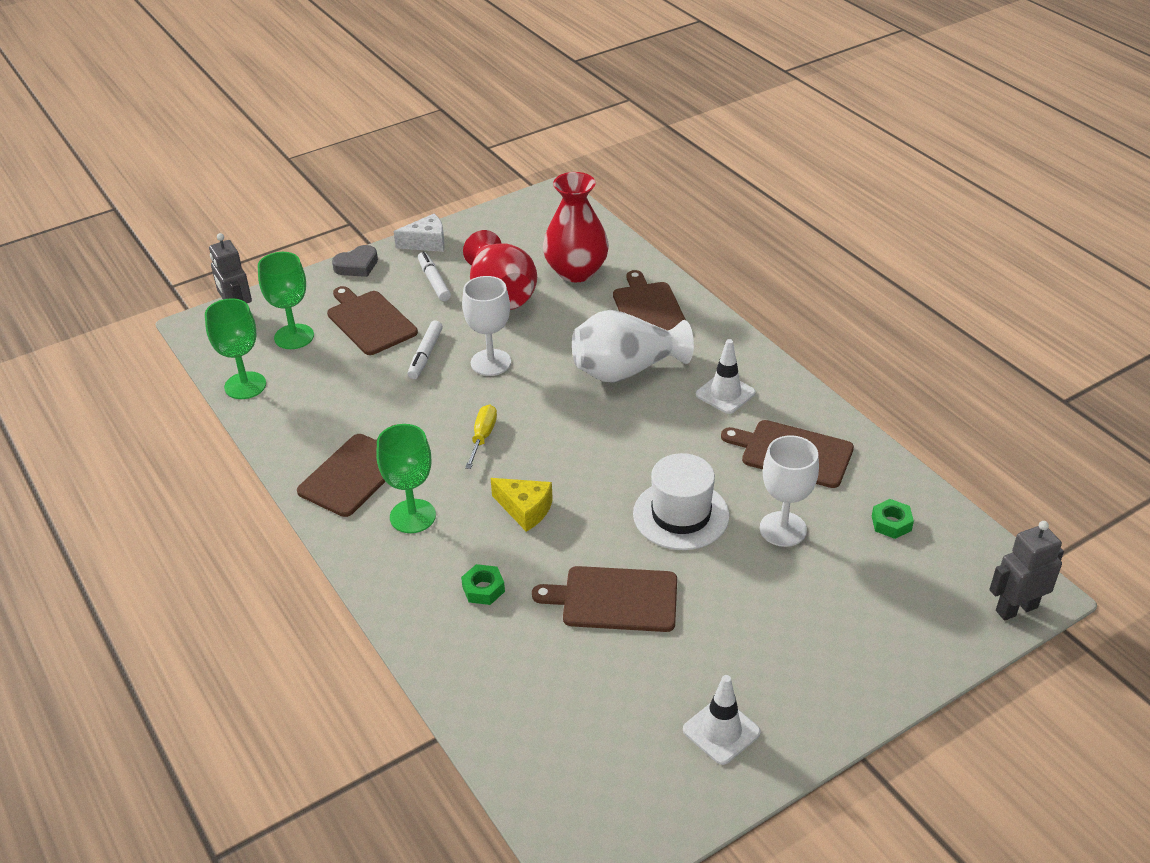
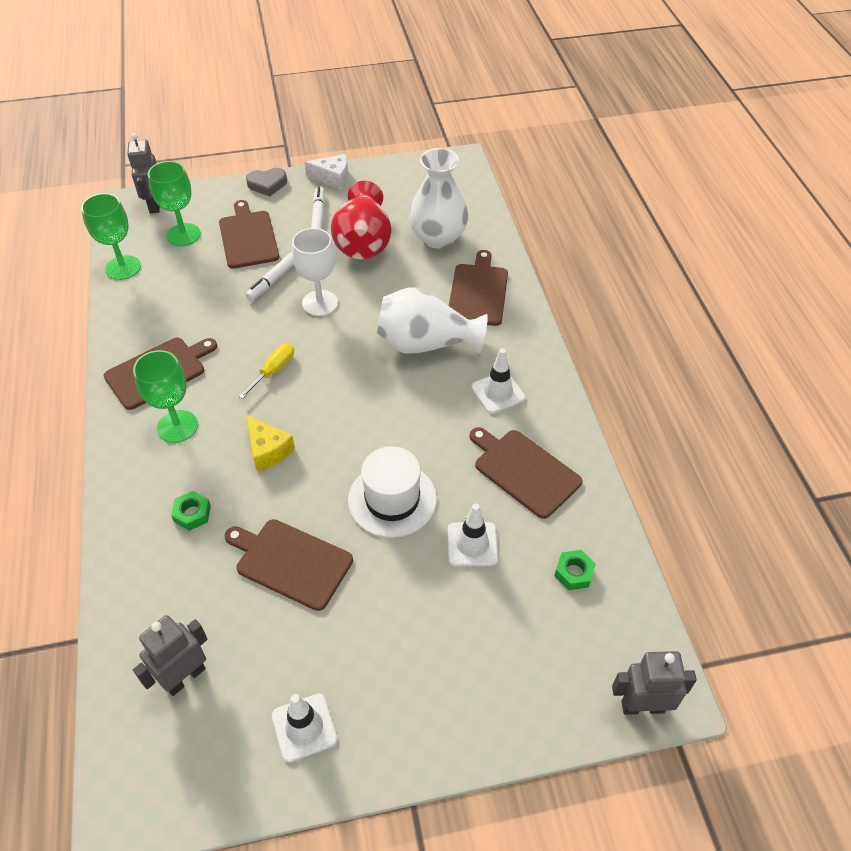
camera: 20 degrees right, 10 degrees up
red vase [543,172,609,282] -> white vase [409,148,468,249]
white goblet [760,435,819,547] -> white traffic cone [448,503,498,567]
none -> grey robot [133,615,208,696]

